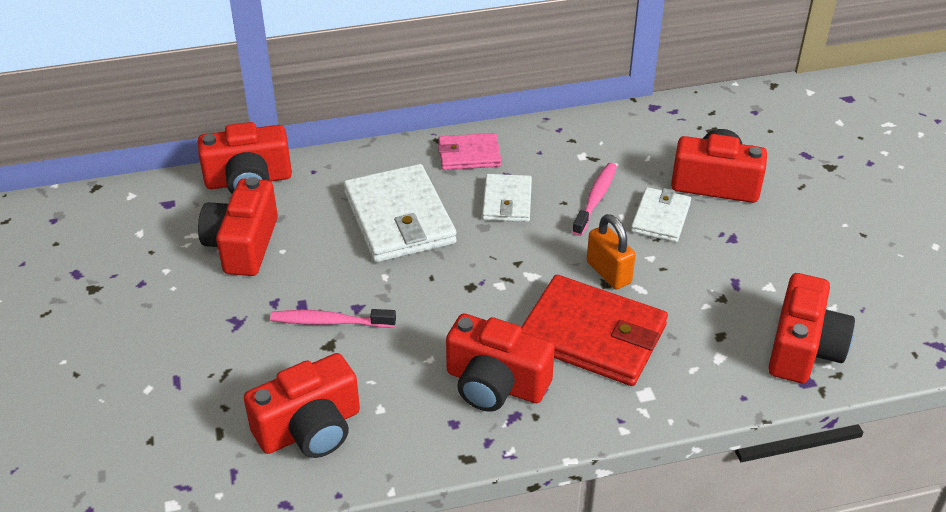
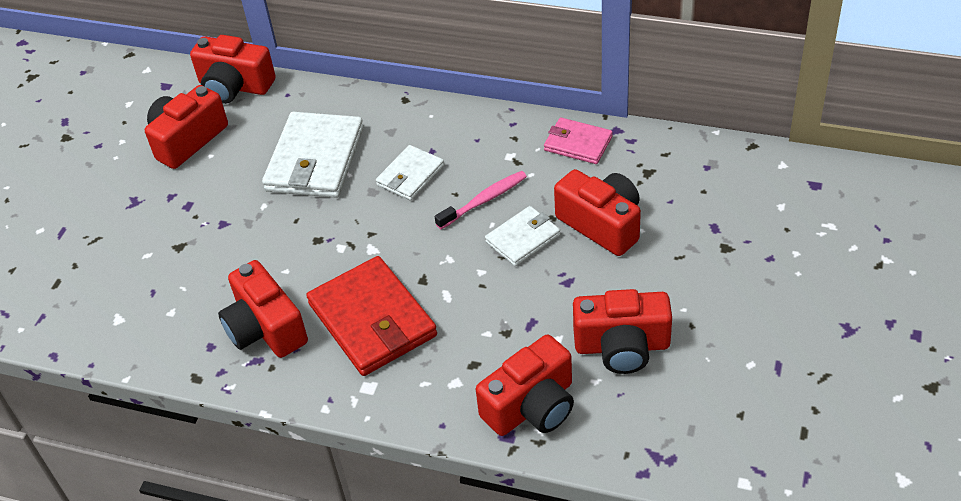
camera: 35 degrees right, 5 degrees up
red camera [244,353,360,458] -> red camera moved to [573,289,672,374]
pink toothbrush [270,309,396,328] -> none
pink wallet [438,133,501,170] -> pink wallet moved to [544,117,613,164]
orange padlock [586,214,636,290] -> none

